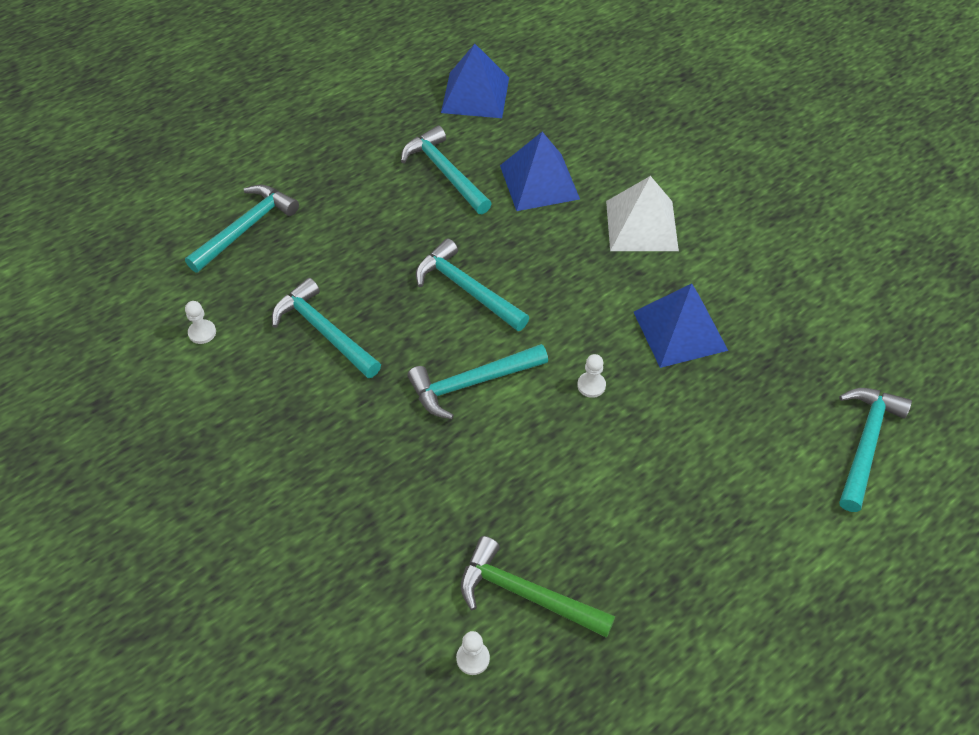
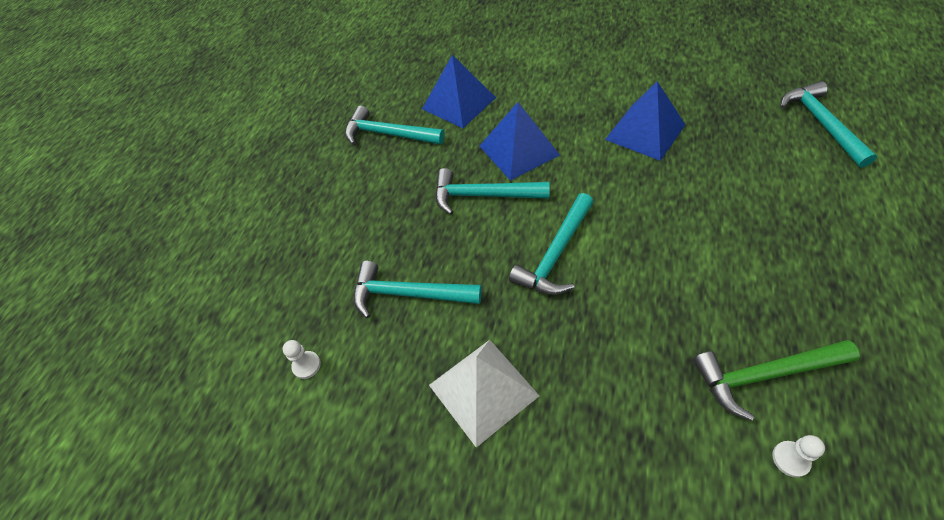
camera: 30 degrees left, 0 degrees up
turquoise hammer [185,185,299,273] -> none
blue pyramid [441,44,509,118] -> blue pyramid moved to [480,102,560,181]
white pawn [577,354,606,398] -> none
white pyramid [606,176,679,251] -> white pyramid moved to [429,340,539,447]

